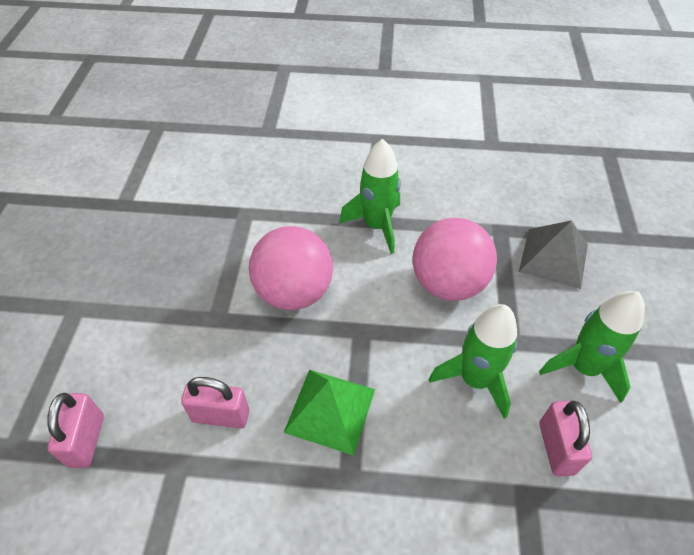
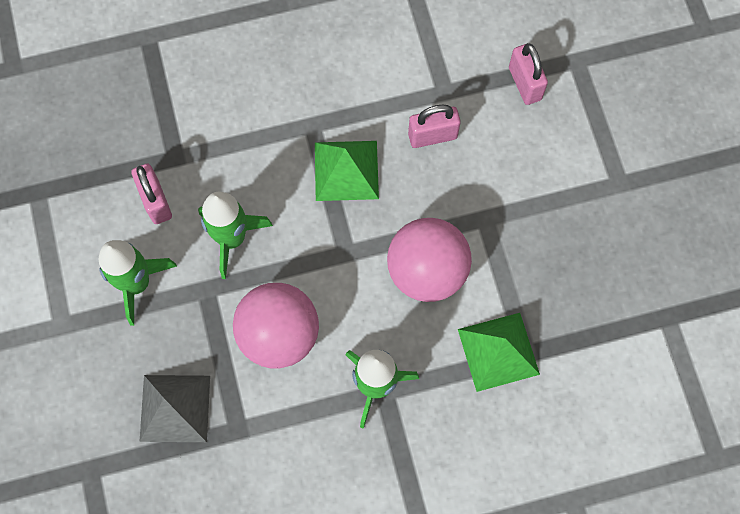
camera: 160 degrees right, 20 degrees up
none -> green pyramid [458,313,540,392]

